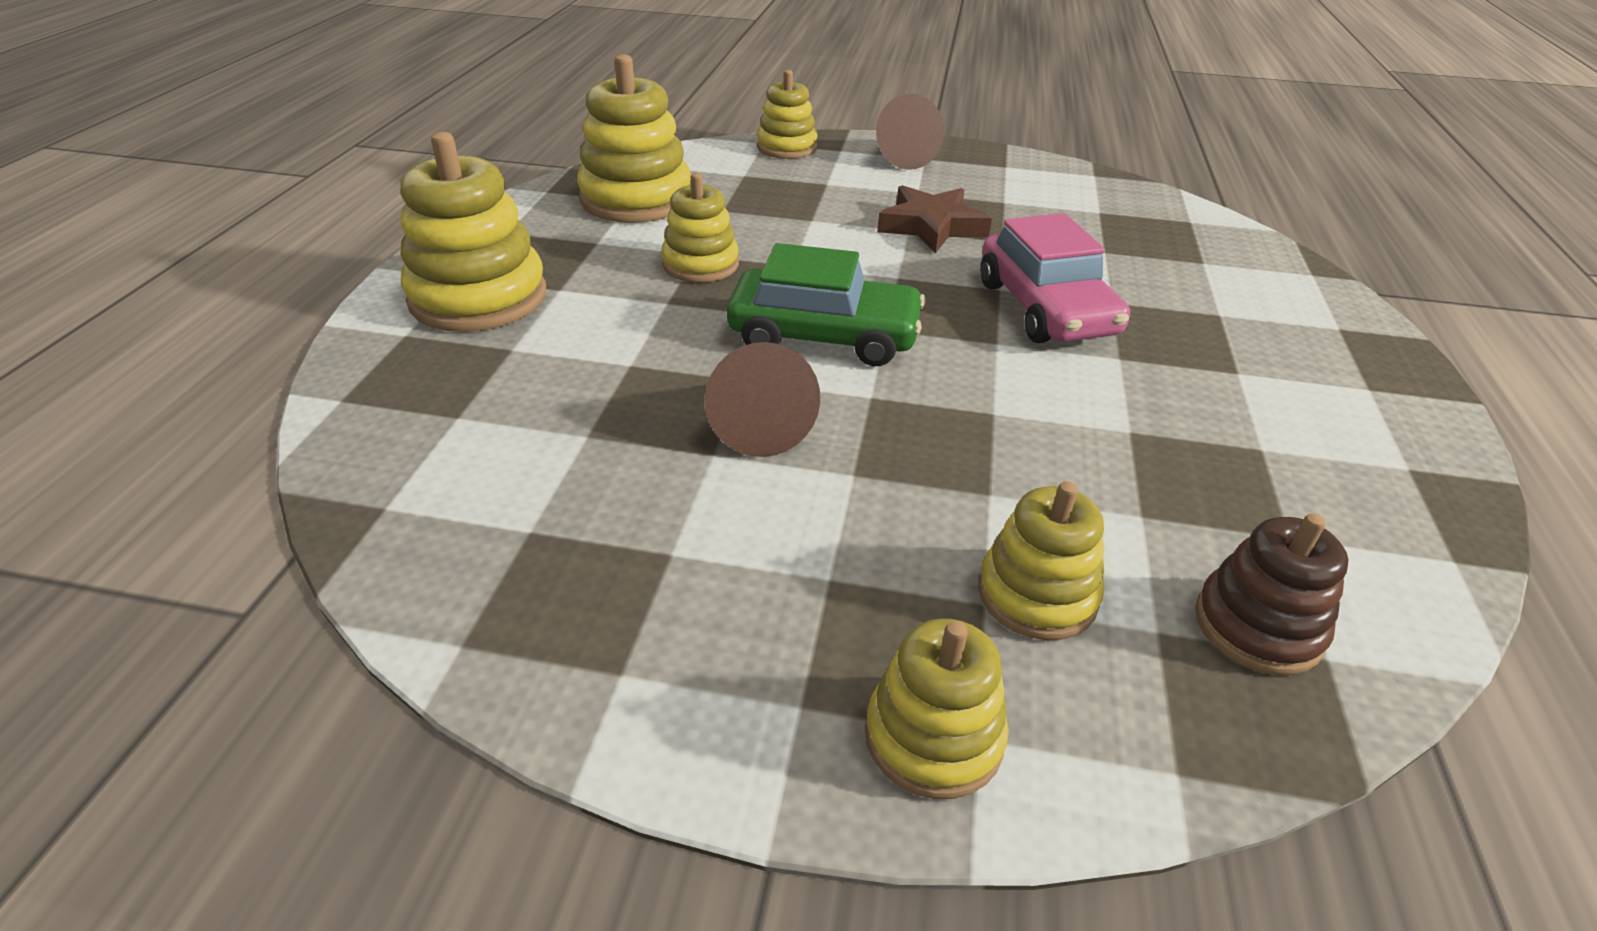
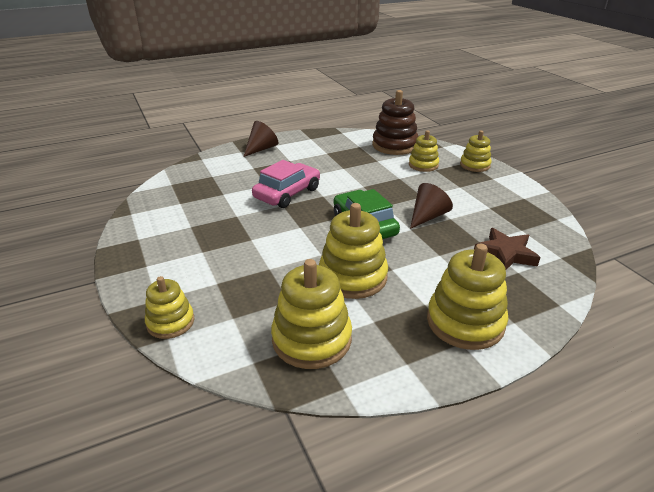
camera: 125 degrees left, 5 degrees down
yellow stacking toy [661,173,739,283] -> yellow stacking toy [319,203,388,299], size x1.64
brown cone [876,94,944,170] -> brown cone moved to [243,121,278,157]
brown star [877,185,992,254] -> brown star moved to [474,228,540,270]
brown stacking toy [1195,513,1349,675] -> brown stacking toy [372,90,418,155], size x1.64

